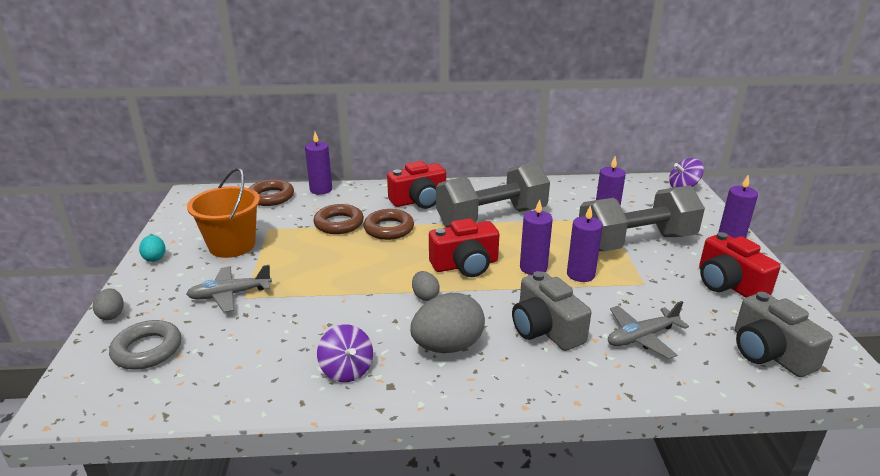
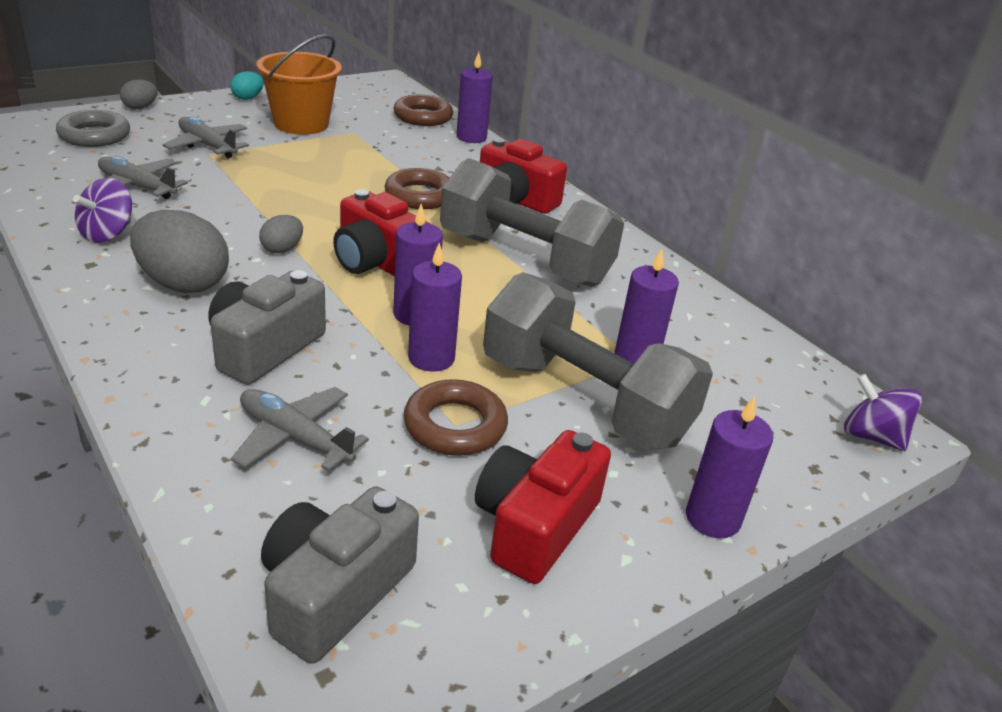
camera: 55 degrees right, 5 degrees up
brown ring [313,204,364,234] -> brown ring moved to [403,379,508,456]
none -> grey plane [98,156,188,199]

